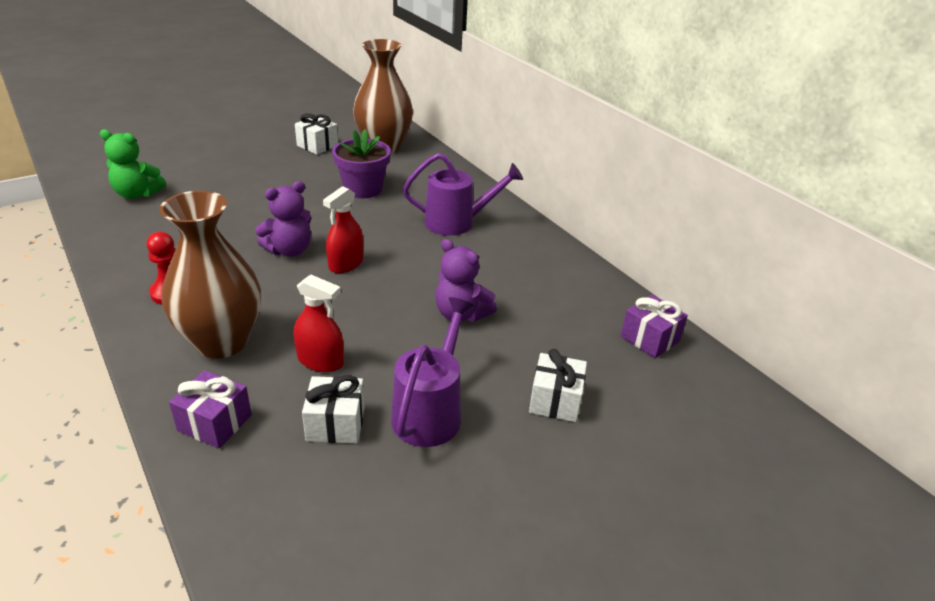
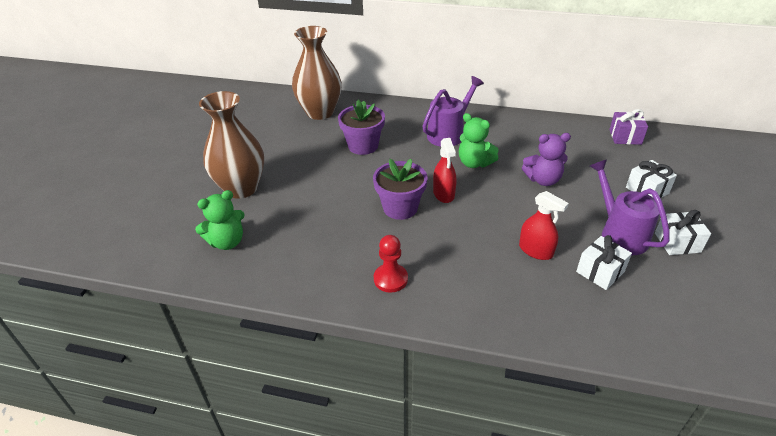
camera: 40 degrees left, 5 degrees up
brown vase [159,191,261,359] -> brown vase moved to [199,91,264,199]
purple gift [169,370,252,448] -> none
purple teddy bear [255,181,311,257] -> purple flower pot [373,159,427,220]
red spray bottle [294,274,344,372] -> red spray bottle turned 60 degrees clockwise [519,191,569,260]
white gift [295,113,338,155] -> white gift moved to [655,210,711,255]
none -> green teddy bear [459,113,499,168]

